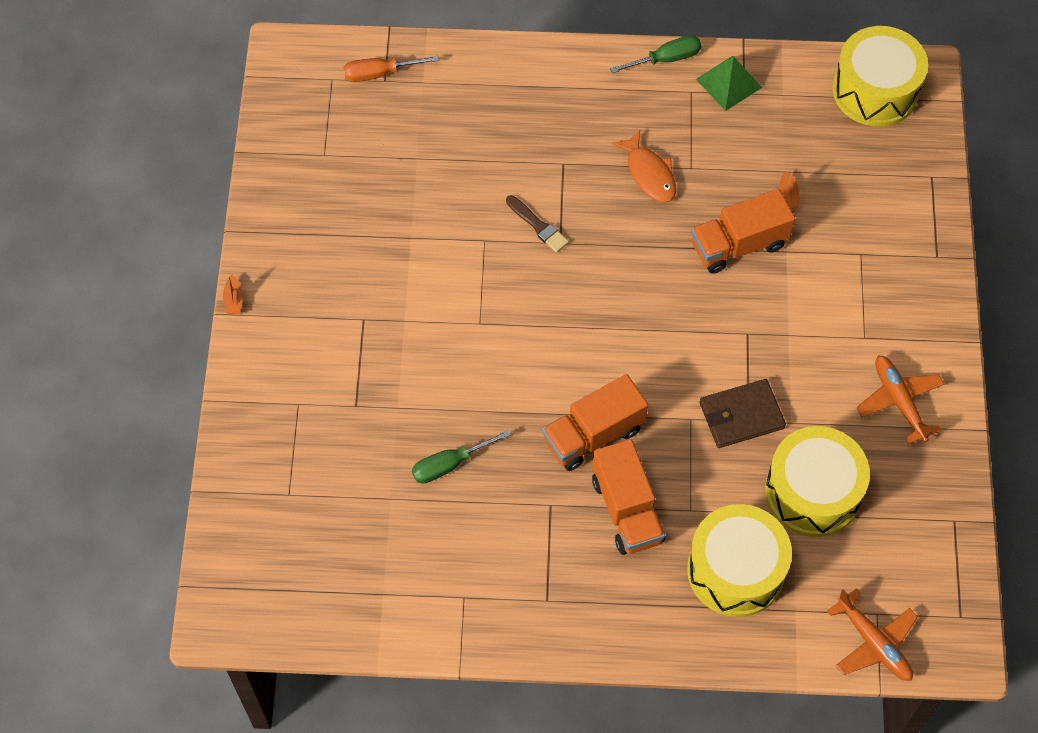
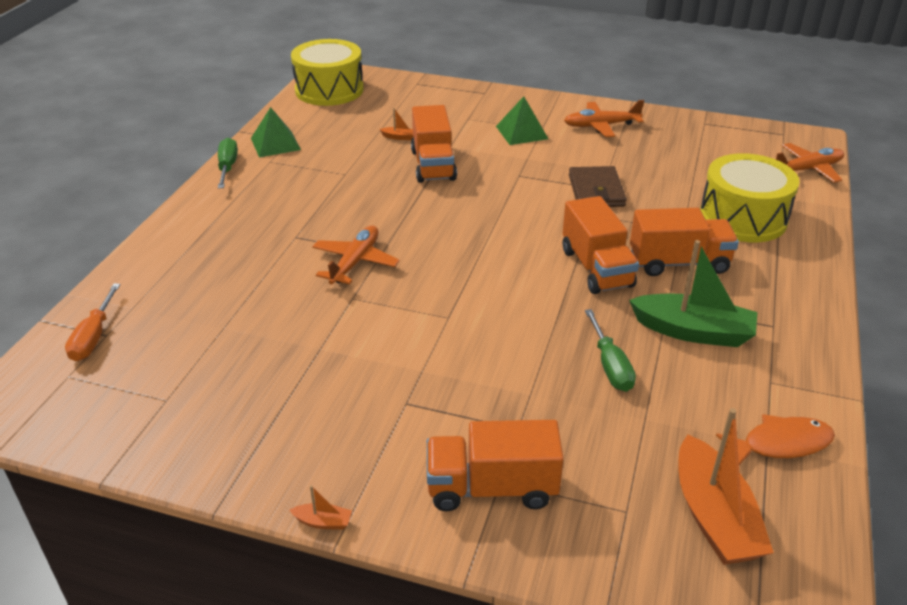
camera: 75 degrees left, 25 degrees down
brown brush [506,195,569,253] -> orange plane [312,226,400,284]
orange fish [611,130,676,203] -> orange fish moved to [716,414,835,465]
yellow drum [765,426,870,537] -> none
none -> orange truck [427,420,564,511]
none -> green pyramid [496,96,548,145]
none -> green boat [629,240,757,347]
none -> orange boat [678,408,774,565]

